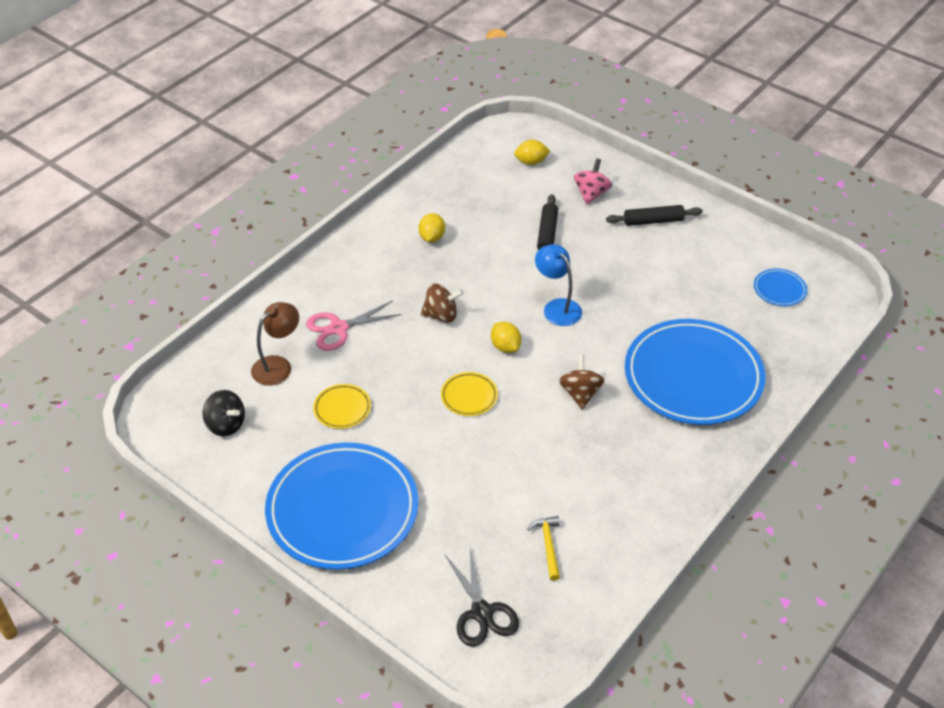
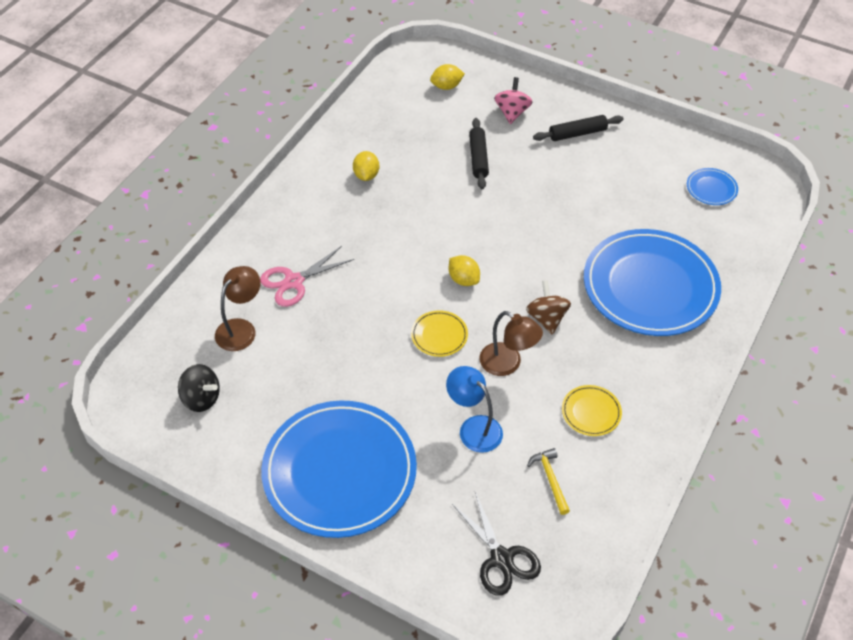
camera: 10 degrees left, 5 degrees up
yellow plate [313,384,371,429] -> yellow plate moved to [562,385,622,436]
brown spinning top [421,283,464,323] -> none
blue lamp [535,244,582,326] -> blue lamp moved to [446,366,503,453]
none -> brown lamp [480,311,543,376]

